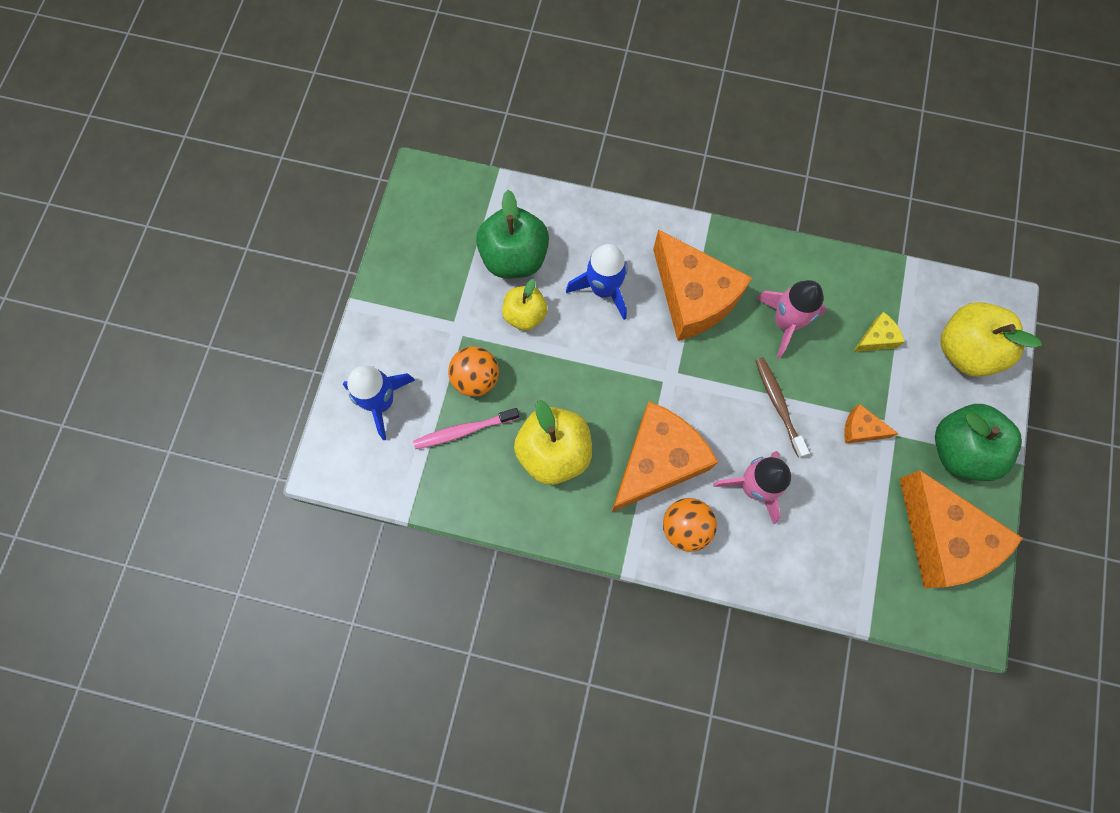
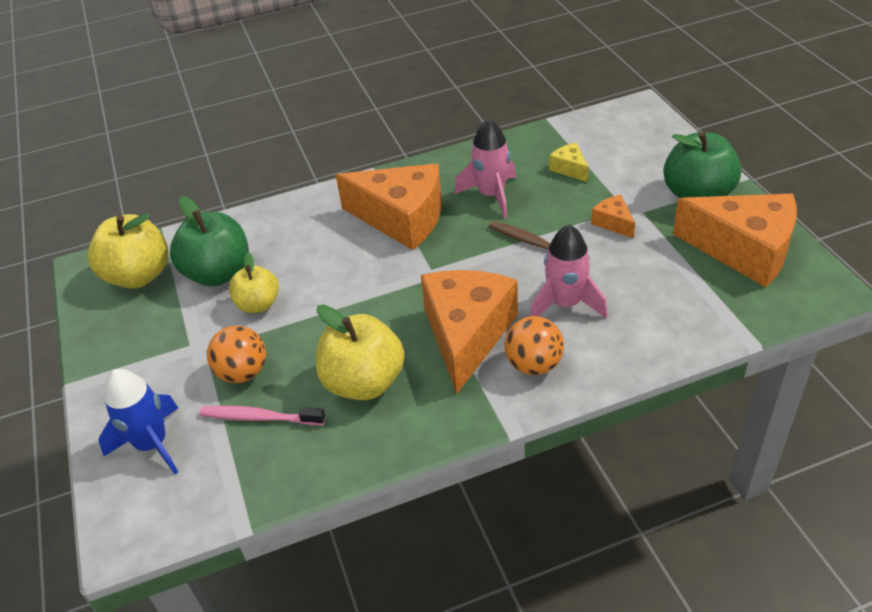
camera: 30 degrees left, 30 degrees down
pink toothbrush [413,408,519,449] -> pink toothbrush turned 60 degrees clockwise [199,405,325,425]
blue rocket [566,244,628,320] -> none
orange cheese [844,404,899,444] -> orange cheese turned 75 degrees clockwise [591,195,635,238]
yellow cheese [853,312,905,352] -> yellow cheese turned 60 degrees counterclockwise [549,143,589,182]
yellow apple [940,302,1042,377] -> yellow apple moved to [88,213,168,289]

